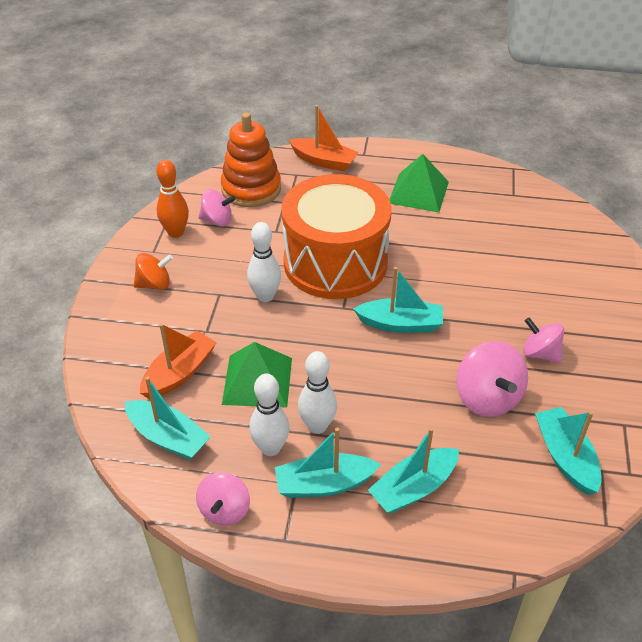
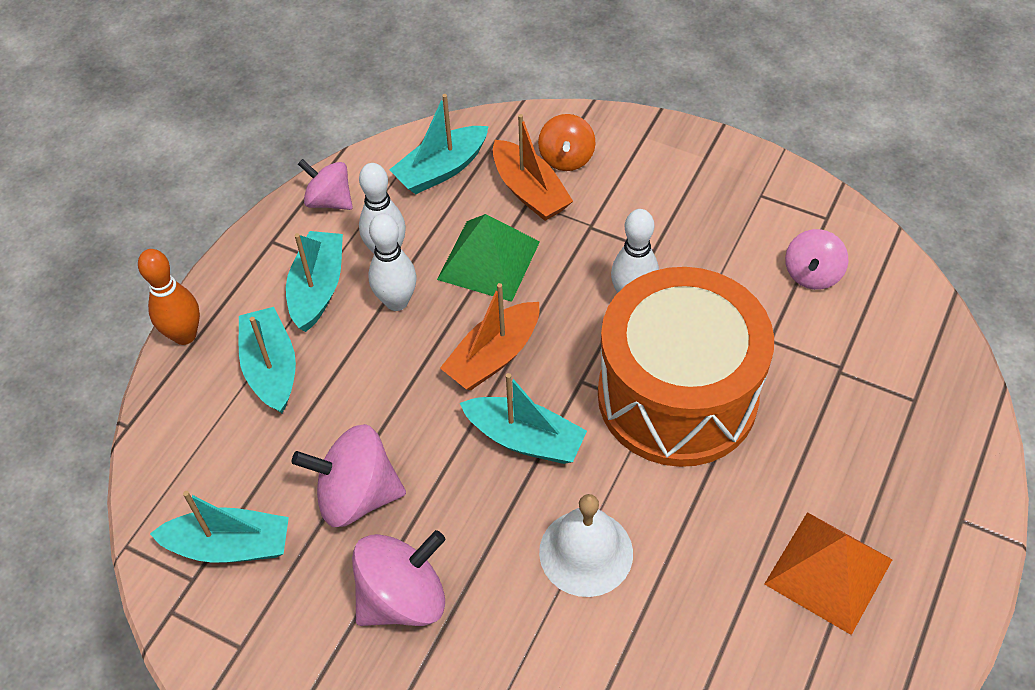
camera: 110 degrees right, 10 degrees up
orange spinning top [134,253,173,290] -> orange spinning top moved to [538,114,596,171]
orange bowling pin [156,160,189,238] -> orange bowling pin moved to [138,249,200,345]
orange stacking toy [221,112,281,207] -> none
orange boat [289,105,359,171] -> orange boat moved to [440,283,539,390]
turquoise boat [353,267,443,333] -> turquoise boat turned 90 degrees counterclockwise [460,373,587,464]
green pyramid [389,154,449,212] -> orange pyramid [764,512,893,635]
pink spinning top [523,317,564,363] -> pink spinning top [352,530,445,626], size x1.53
none -> white bell [539,494,633,597]

